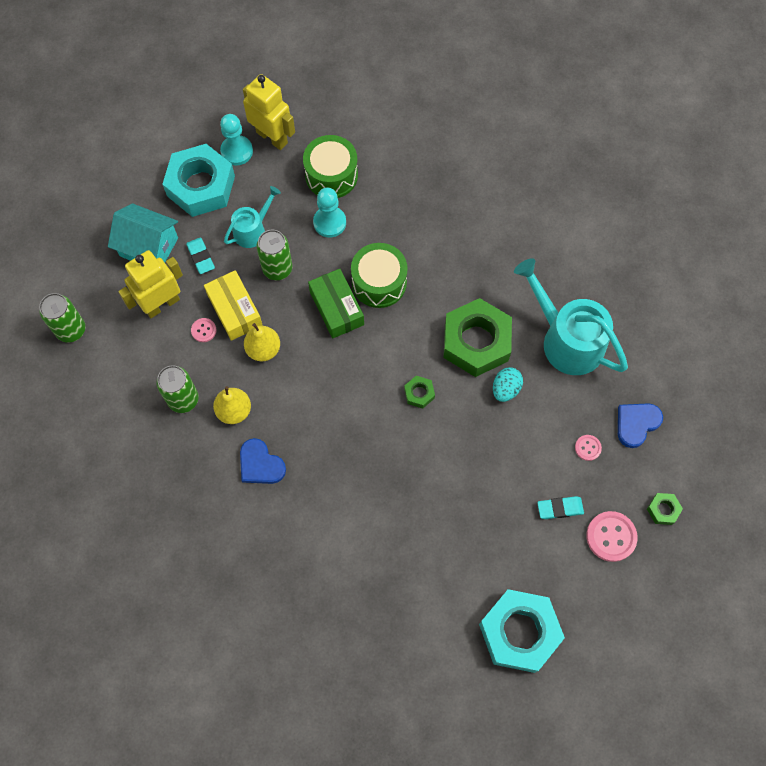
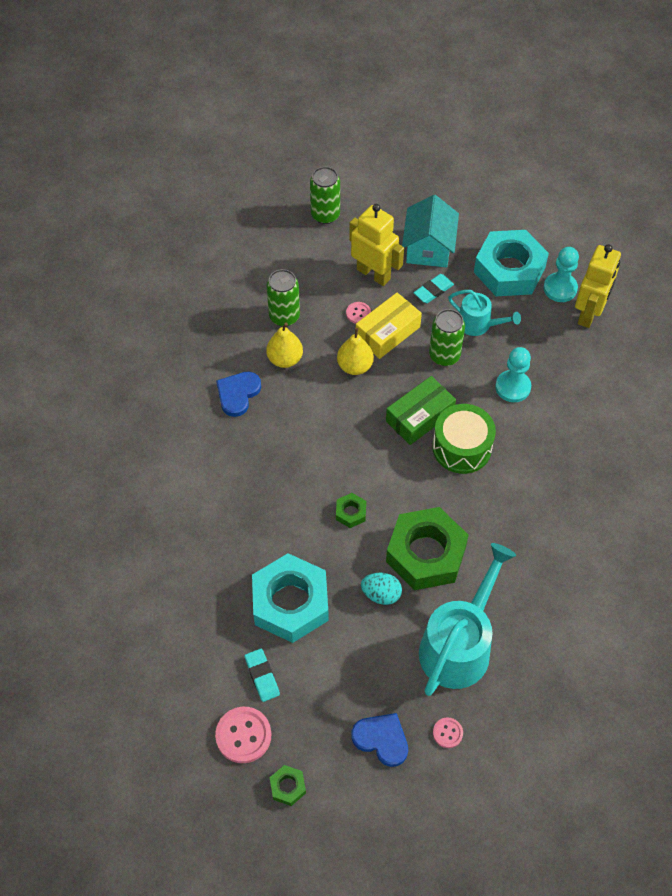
camera: 75 degrees right, 10 degrees down
green drum [303,135,358,198] -> none
turquoise nut [479,589,565,673] -> turquoise nut moved to [252,553,329,643]
pink button [575,435,602,461] -> pink button moved to [433,717,463,748]

